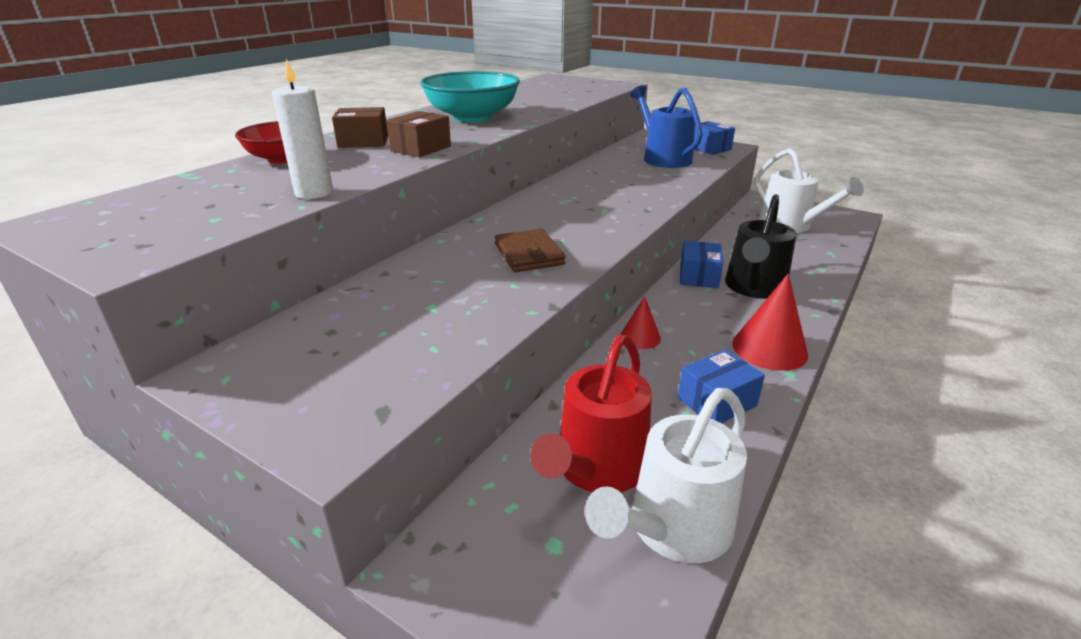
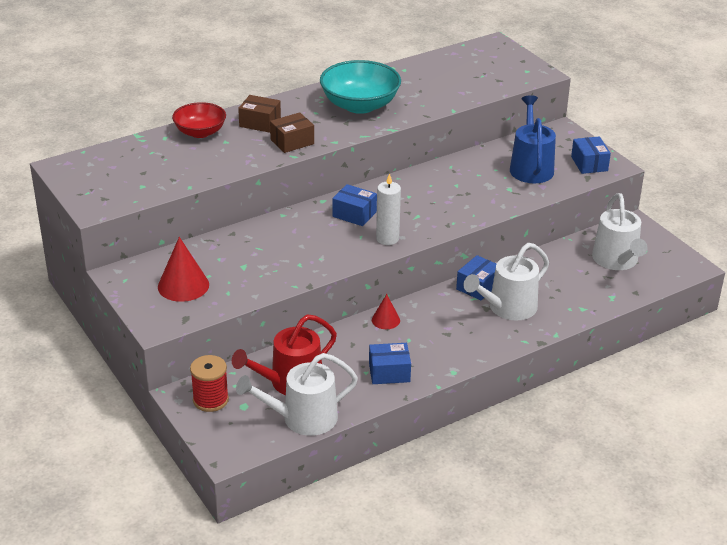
camera: 25 degrees right, 5 degrees up
white candle [272,59,333,199] -> white candle moved to [376,173,401,245]
brown wallet [495,229,566,272] -> none
black watering can [725,194,796,299] -> white watering can [463,243,549,320]
red cone [732,274,808,371] -> red cone moved to [158,237,209,302]
none -> red spool [190,355,229,412]
none -> blue box [332,184,377,226]

